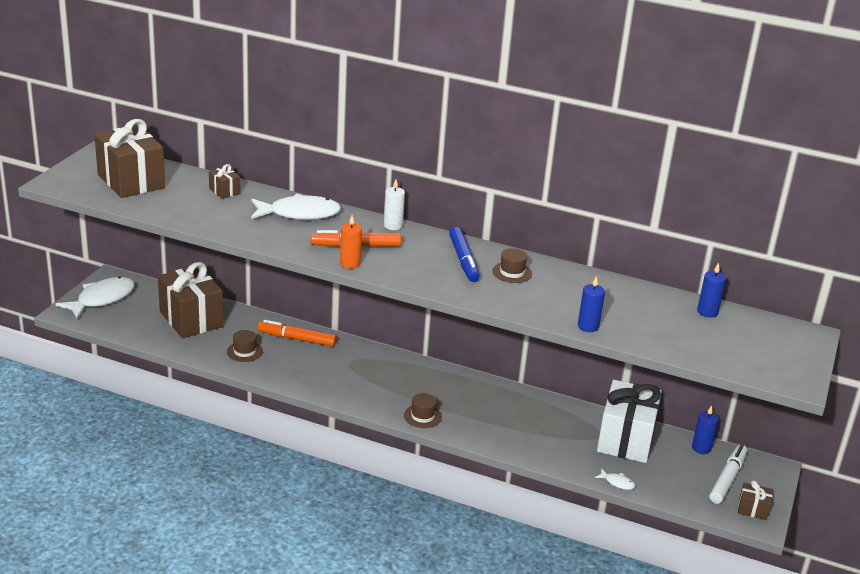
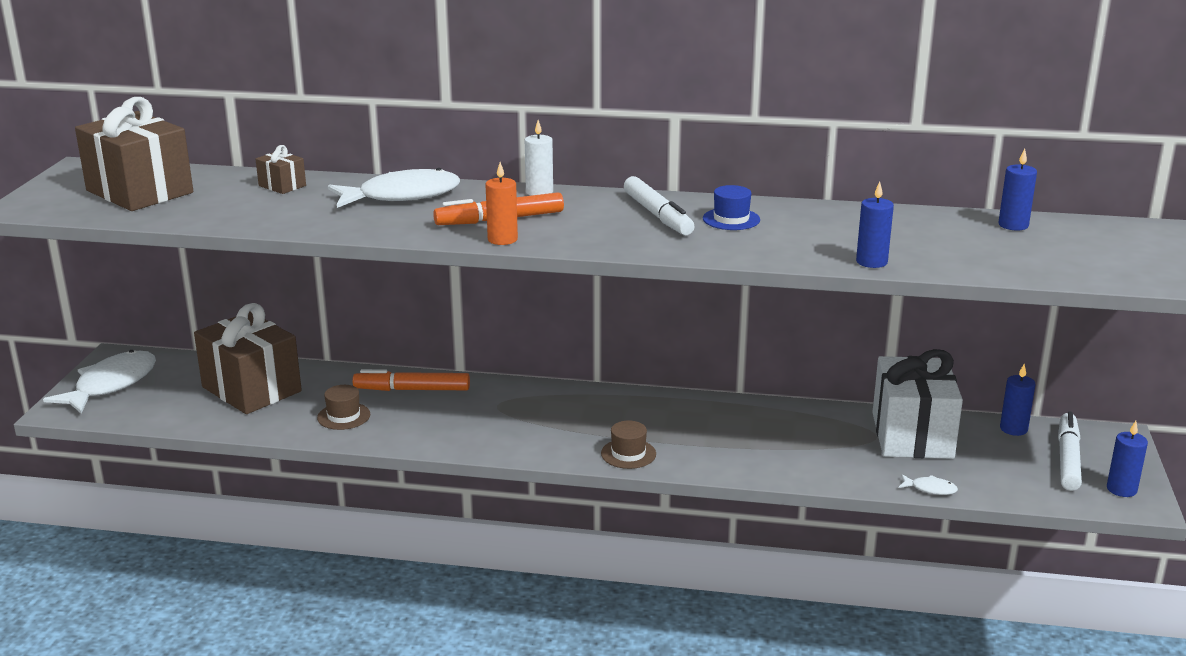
camera: 10 degrees left, 5 degrees down
blue marker [449,227,480,282] -> white marker [624,176,695,235]
brown hat [492,248,532,283] -> blue hat [703,185,760,230]
brown gift [738,480,773,520] -> blue candle [1107,421,1148,497]

